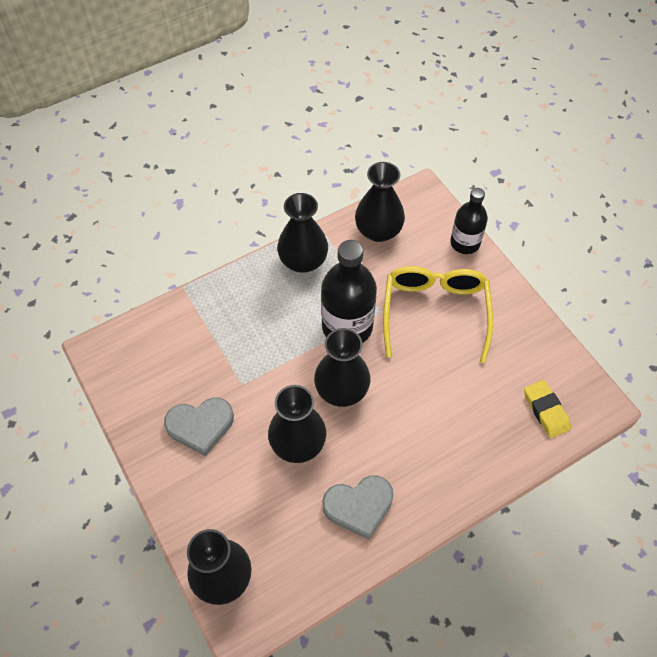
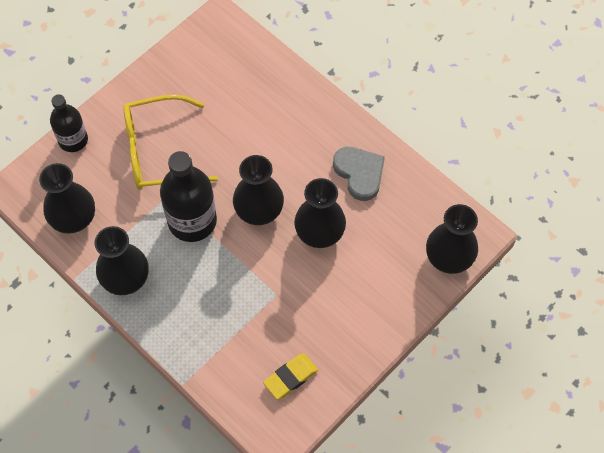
camera: 105 degrees left, 5 degrees up
grey heart [164,398,234,456] -> none
yellow eraser [524,380,571,438] -> yellow eraser moved to [263,353,318,400]

